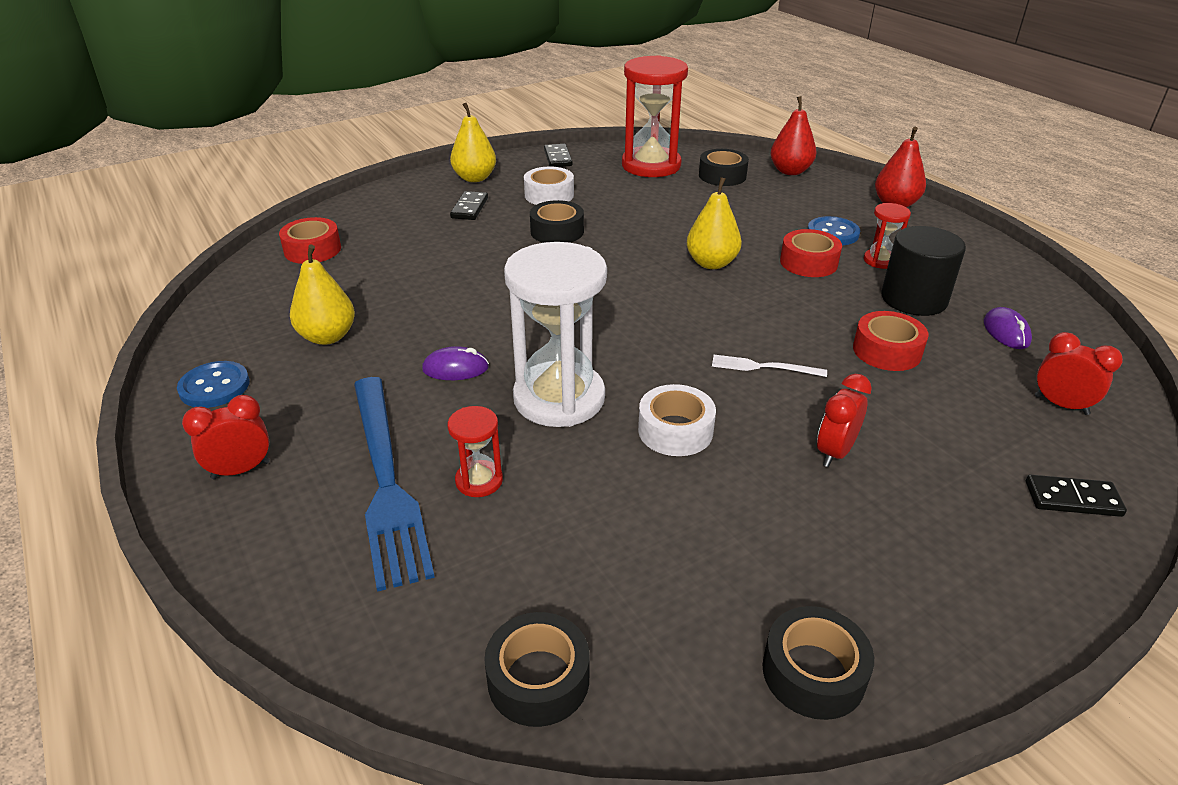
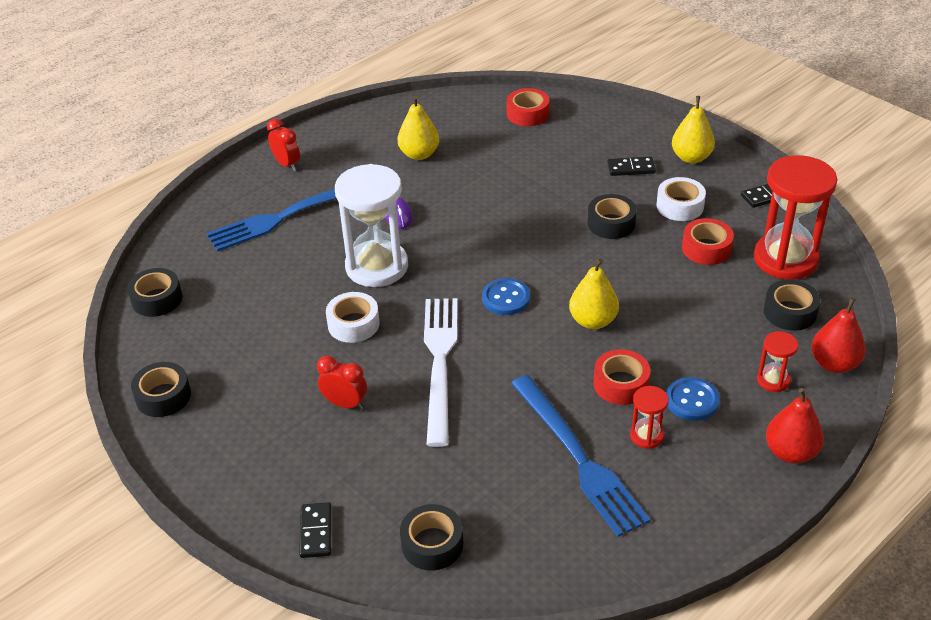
camera: 80 degrees right, 5 degrees up
blue button [177,361,250,408] -> blue button moved to [482,278,530,315]
red hourglass [448,406,503,497] -> red hourglass moved to [757,331,798,392]
white fork [712,355,827,377] -> white fork [424,298,458,447], size x2.27
red tape [853,311,928,371] -> red tape moved to [682,218,734,265]
black cylinder [881,226,966,316] -> blue fork [511,375,650,537]
purple mouse [984,307,1032,349] -> none
red clock [1035,332,1123,415] -> black tape [400,504,463,570]

